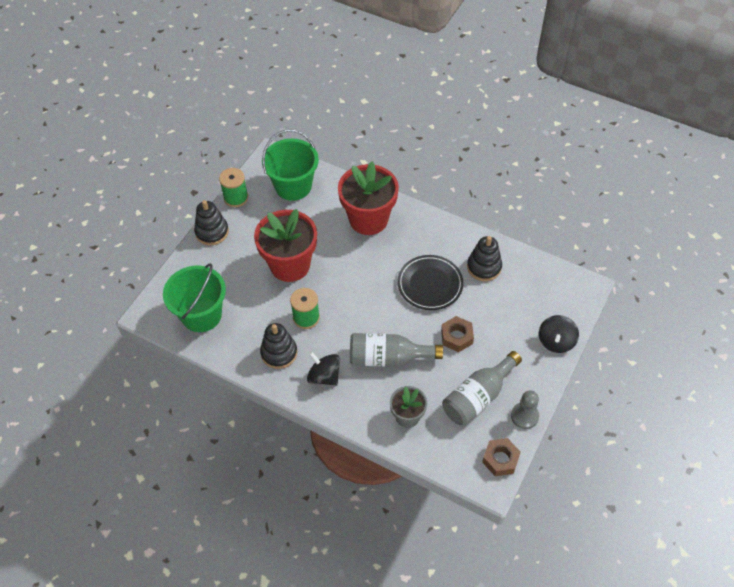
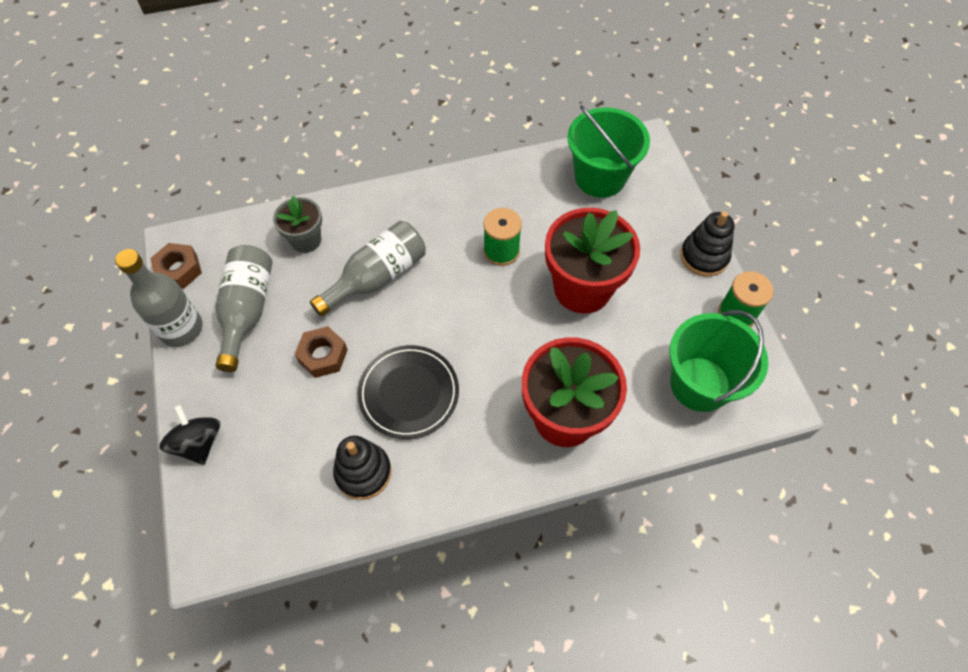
camera: 135 degrees right, 5 degrees up
black stacking toy [260,323,297,369] -> none
black spinning top [307,352,340,386] -> none
grey pawn [511,390,539,429] -> grey bottle [115,249,203,347]

